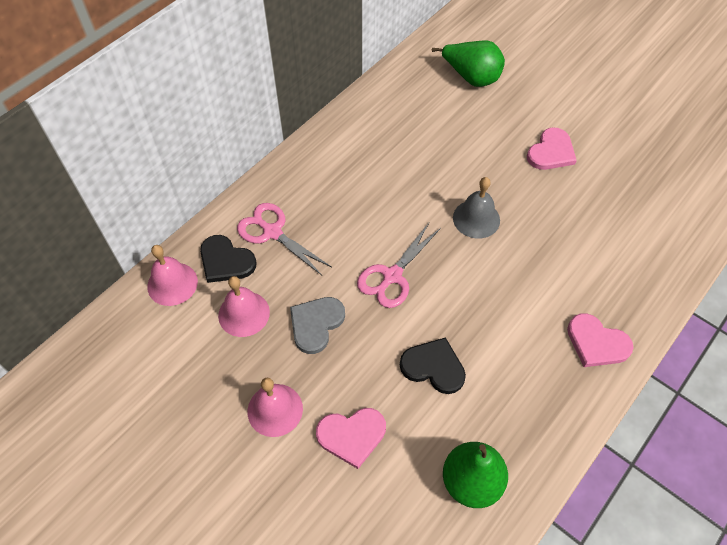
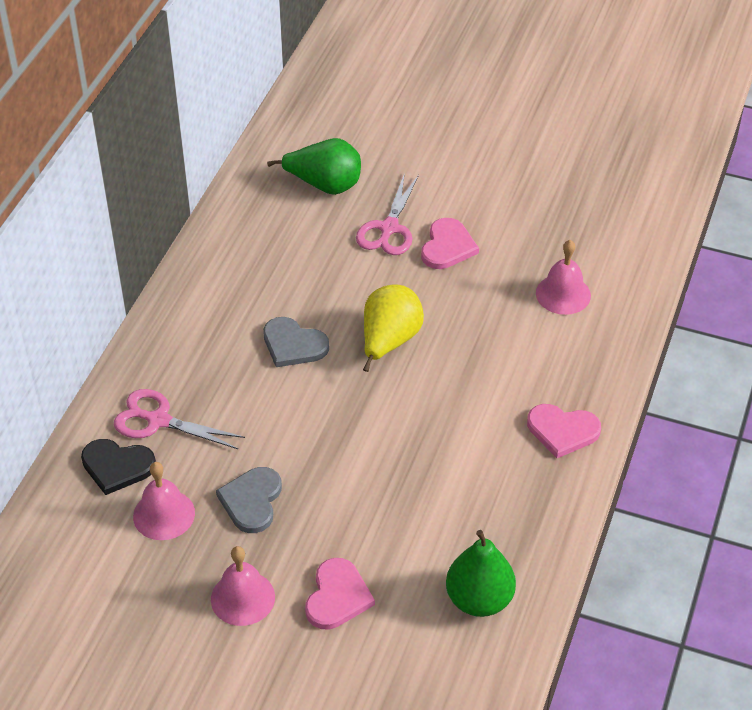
camera: 20 degrees left, 10 degrees down
pink bell [147,245,198,306] -> pink bell moved to [536,240,591,315]
pink heart [316,408,386,469] -> pink heart turned 45 degrees counterclockwise [305,558,375,630]
pink scissors [357,223,441,308] -> pink scissors moved to [356,173,419,255]
black heart [400,337,466,394] -> none
grey bell [453,177,500,239] -> yellow pear [363,284,424,372]
none -> grey heart [263,317,329,367]

